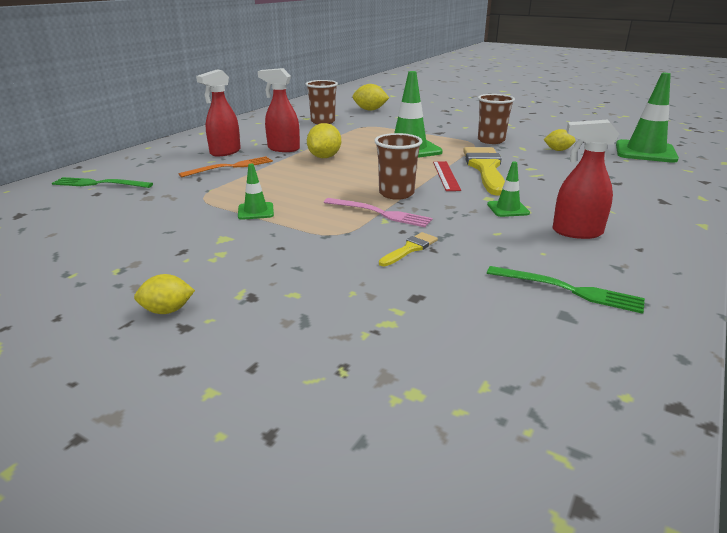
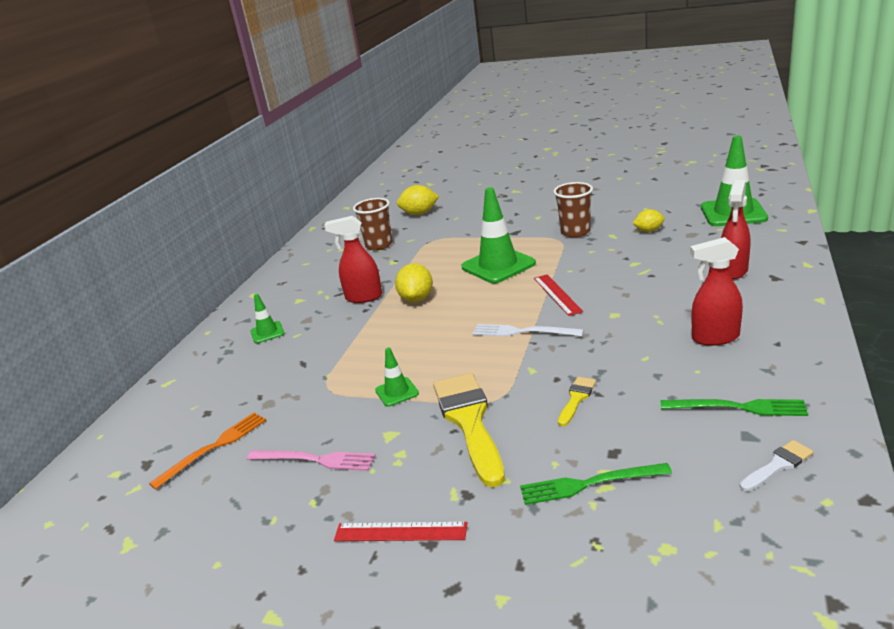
camera: 10 degrees left, 0 degrees up
green fork [52,177,153,188] -> green fork moved to [520,463,672,505]
yellow lemon [134,274,195,314] -> red ruler [334,522,468,541]
orange fork [179,156,273,177] -> orange fork moved to [149,413,267,489]
red spray bottle [196,69,241,156] -> red spray bottle moved to [721,180,750,279]
pink fork [323,198,433,227] -> pink fork moved to [247,450,376,471]
brown cup [374,133,422,200] -> white fork [472,324,584,337]
yellow brush [463,147,505,196] -> yellow brush moved to [433,373,505,488]
green traffic cone [487,161,530,217] -> green traffic cone moved to [250,294,285,343]
none -> white brush [740,440,813,491]

